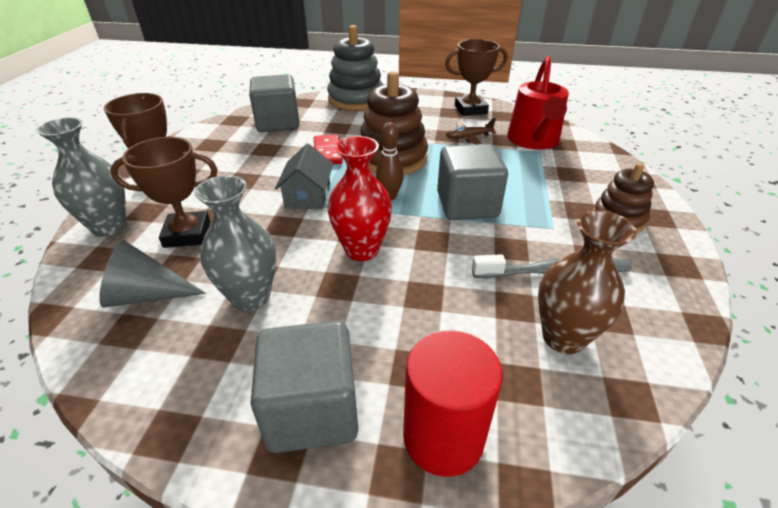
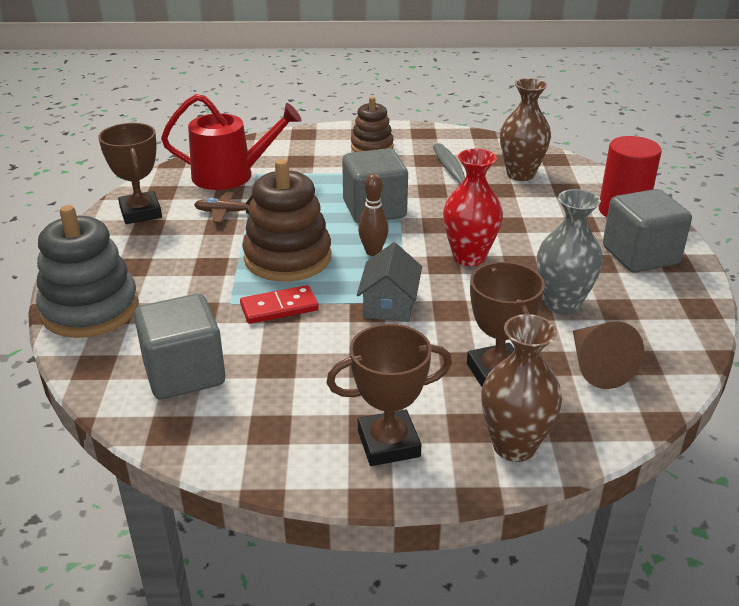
camera: 100 degrees left, 5 degrees down
grey vase [36,117,126,237] -> brown vase [481,314,562,462]
grey cone [99,240,206,307] -> brown cone [573,321,644,389]
grey house [275,144,333,209] -> grey house turned 75 degrees counterclockwise [357,242,422,322]
brown plane [446,118,496,145] -> brown plane turned 120 degrees clockwise [194,192,253,223]

